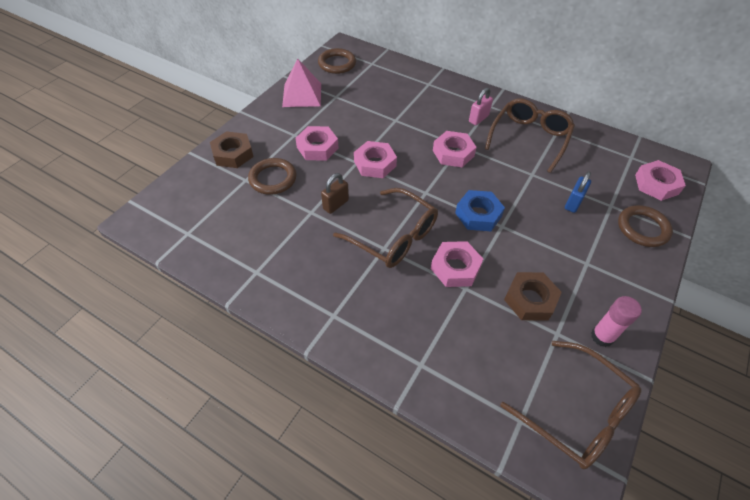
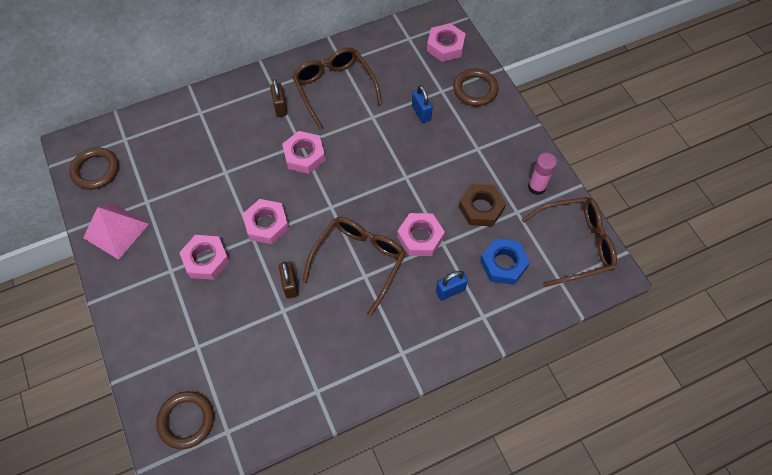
camera: 55 degrees left, 10 degrees up
brown nut [210,131,254,168] -> none
brown ring [248,158,297,195] -> brown ring moved to [156,391,214,449]
brown glasses [333,188,438,268] -> brown glasses turned 45 degrees counterclockwise [303,217,406,316]
blue nut [455,190,505,231] -> blue nut moved to [480,238,530,285]
pink padlock [469,88,493,125] -> brown padlock [270,79,287,117]
none -> blue padlock [436,271,468,300]

